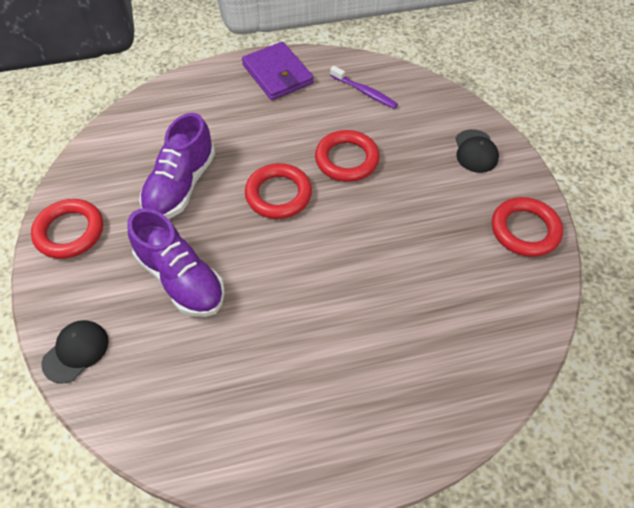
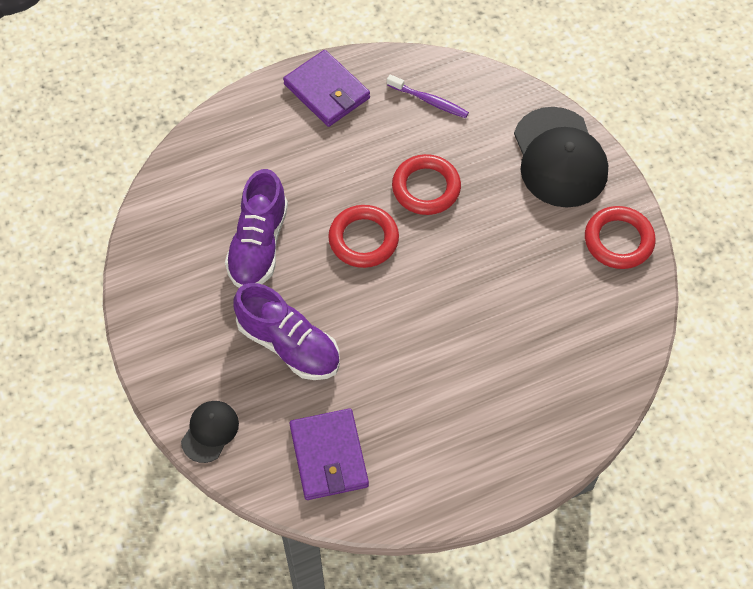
camera: 10 degrees left, 5 degrees up
red ring [31,199,103,259] -> none
black cap [455,129,499,173] -> black cap [514,107,608,208], size x1.97
none -> purple wallet [289,408,369,500]

